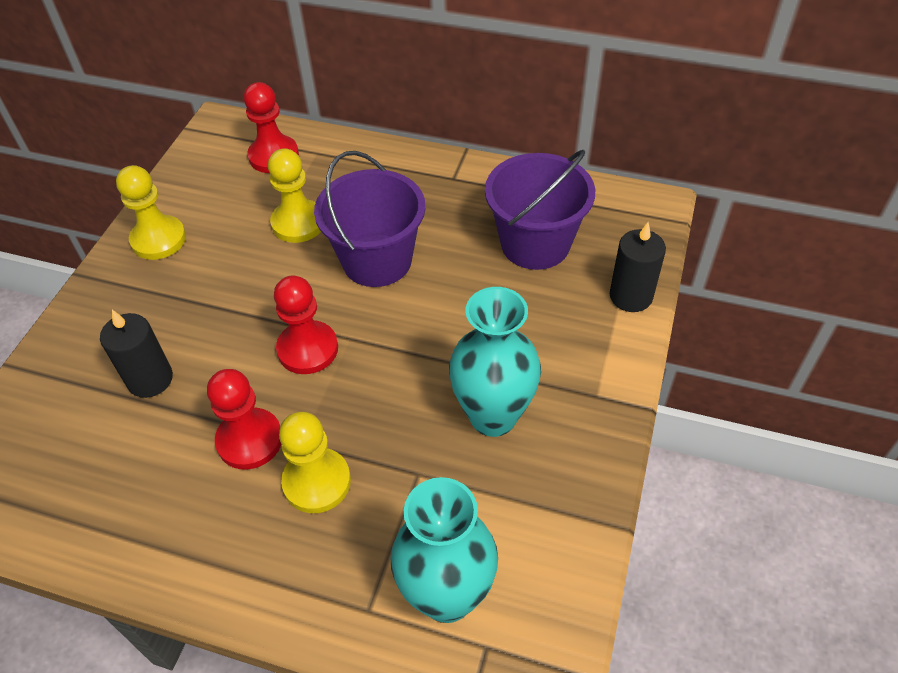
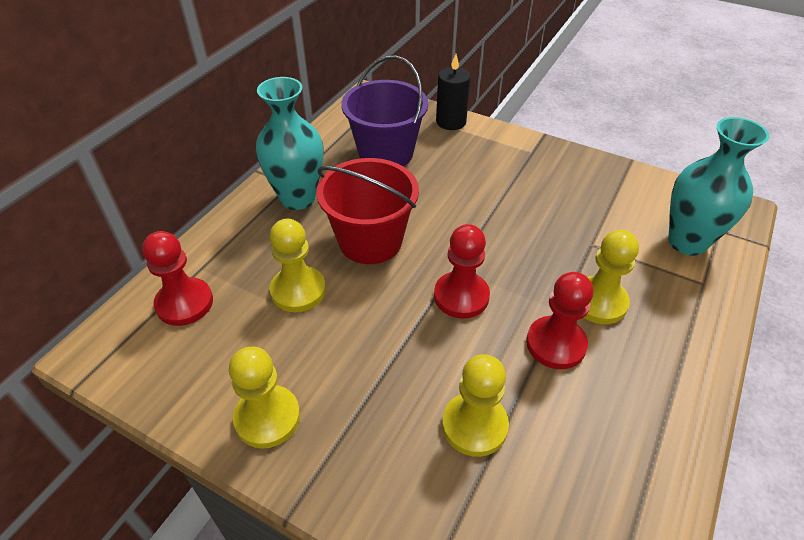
camera: 80 degrees left, 5 degrees down
black candle [100,310,173,398] -> yellow pawn [442,354,509,457]
purple bucket [314,151,426,287] -> red bucket [316,158,419,264]
turquoise vase [449,287,541,437] -> turquoise vase moved to [256,77,323,210]

